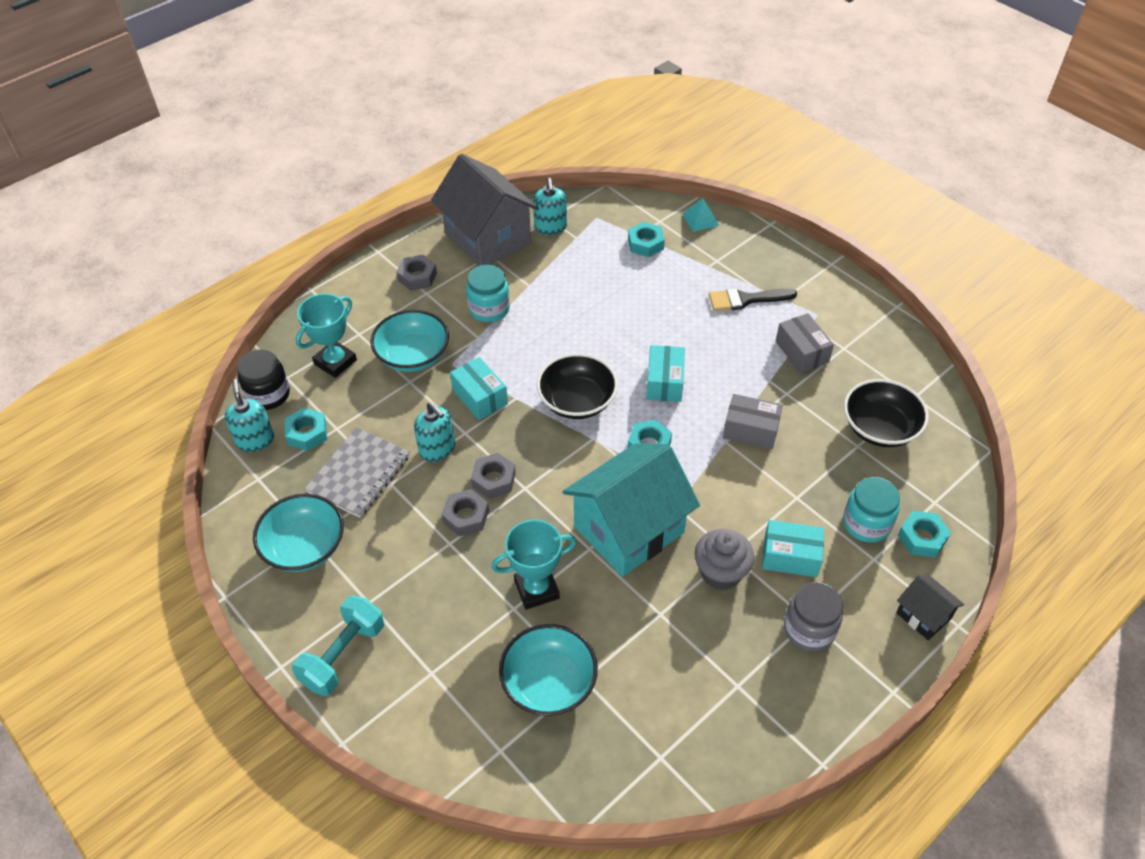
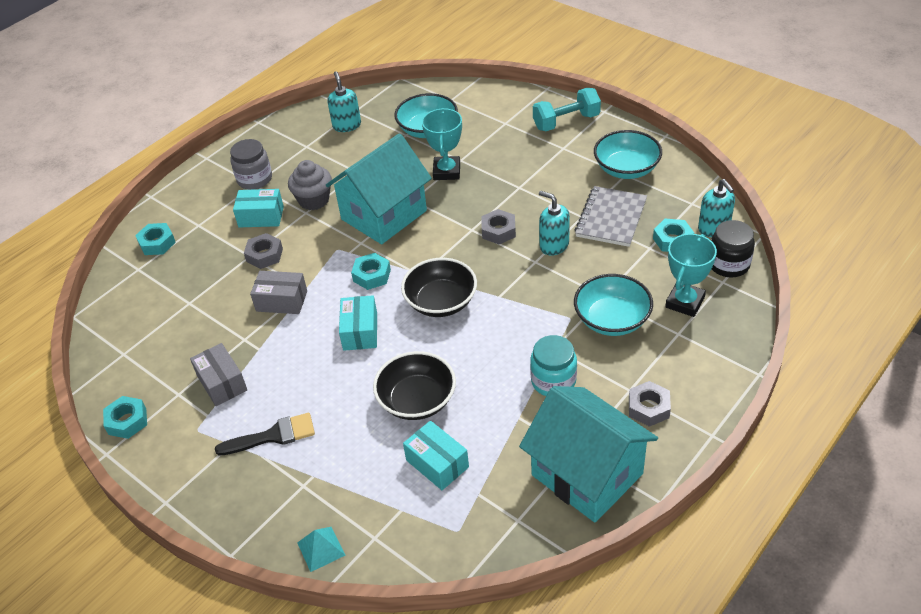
camera: 175 degrees right, 5 degrees down
turquoise dumbbell [292,596,384,696] -> turquoise dumbbell turned 45 degrees clockwise [533,88,601,131]
grey house [431,154,539,266] -> turquoise house [519,386,658,522]
grey nut [441,489,489,536] -> grey nut moved to [244,233,283,269]
turquoise box [450,357,508,420] -> turquoise box moved to [403,421,469,490]
turquoise trophy [491,519,577,610] -> turquoise trophy turned 60 degrees counterclockwise [422,108,462,180]
turquoise soap dispenser [533,178,567,235] -> turquoise soap dispenser moved to [327,71,361,132]
turquoise nut [628,222,665,257] -> turquoise nut moved to [103,396,147,439]
turquoise jar [843,477,900,543] -> none
black bowl [844,379,929,447] -> black bowl moved to [373,351,456,420]
black house [896,574,964,640] -> none

